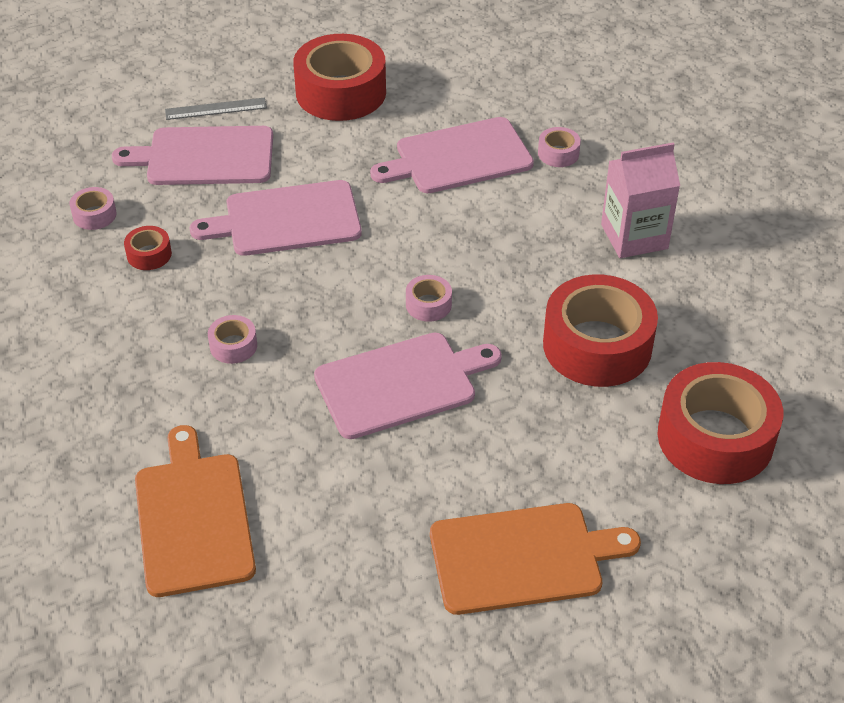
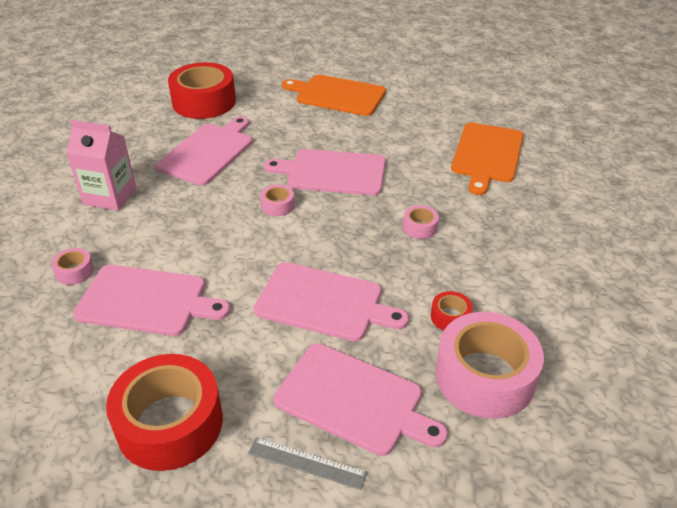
camera: 150 degrees left, 5 degrees down
pink tape [69,187,117,230] -> pink tape [436,312,544,419], size x2.30
red tape [543,274,658,387] -> pink cutting board [156,116,252,185]

